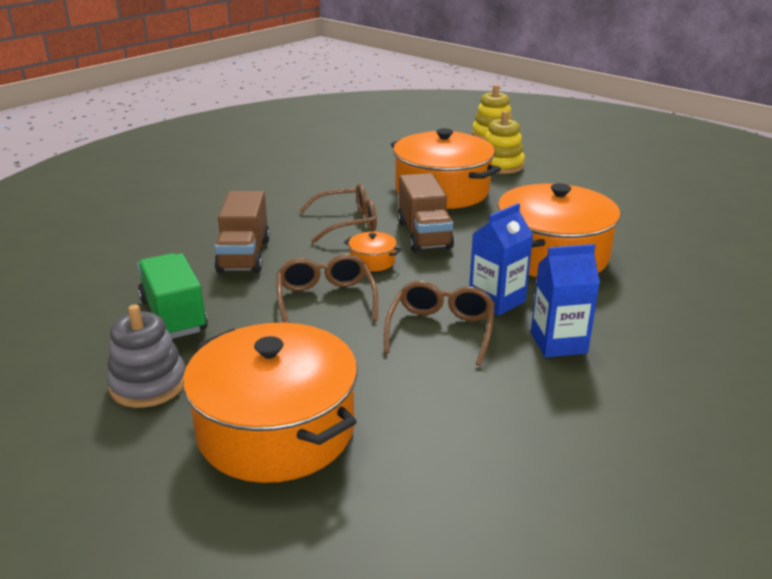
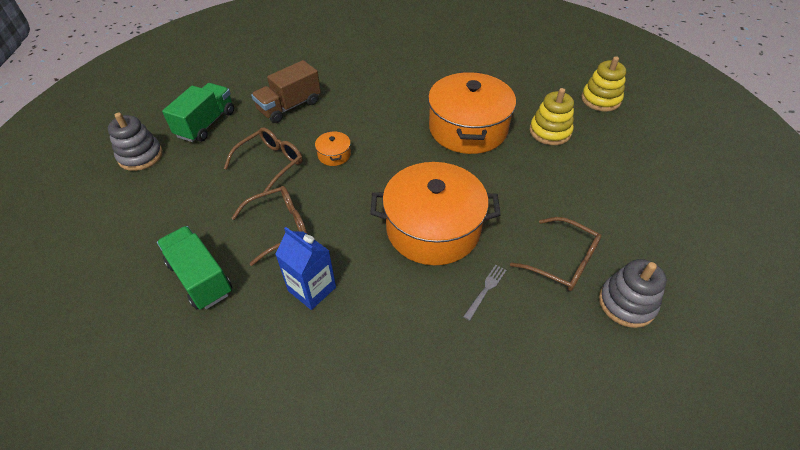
camera: 50 degrees right, 20 degrees up
orange pot [183,323,358,483] -> none
brown glasses [299,184,377,243] -> brown glasses moved to [510,217,602,291]
brown truck [397,173,454,252] -> none
blue carton [469,203,533,316] -> none
none -> green truck [157,226,232,310]
none -> grey fork [463,265,506,321]
none -> grey stacking toy [599,259,667,328]

